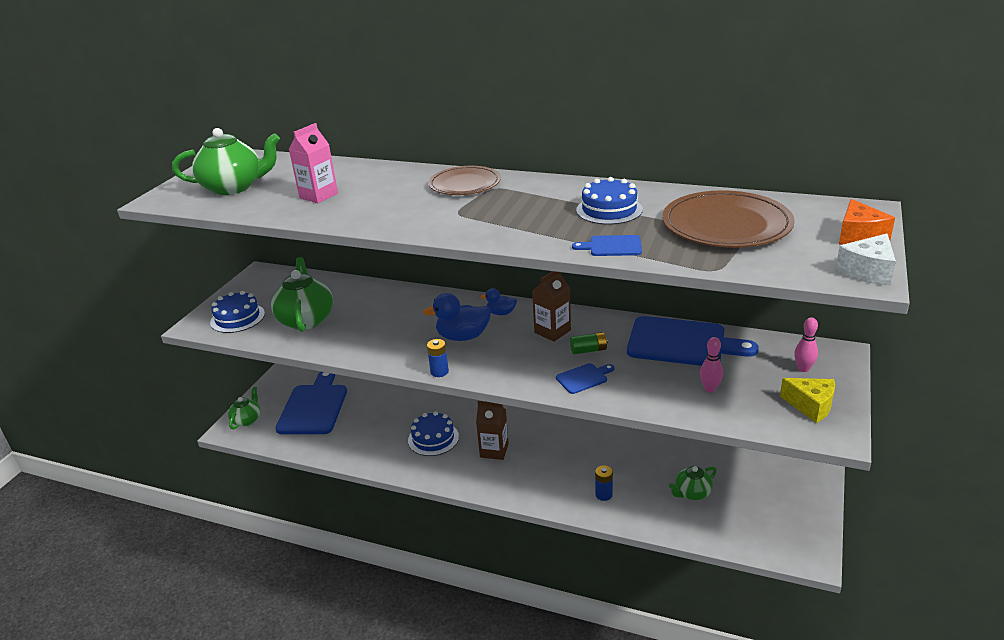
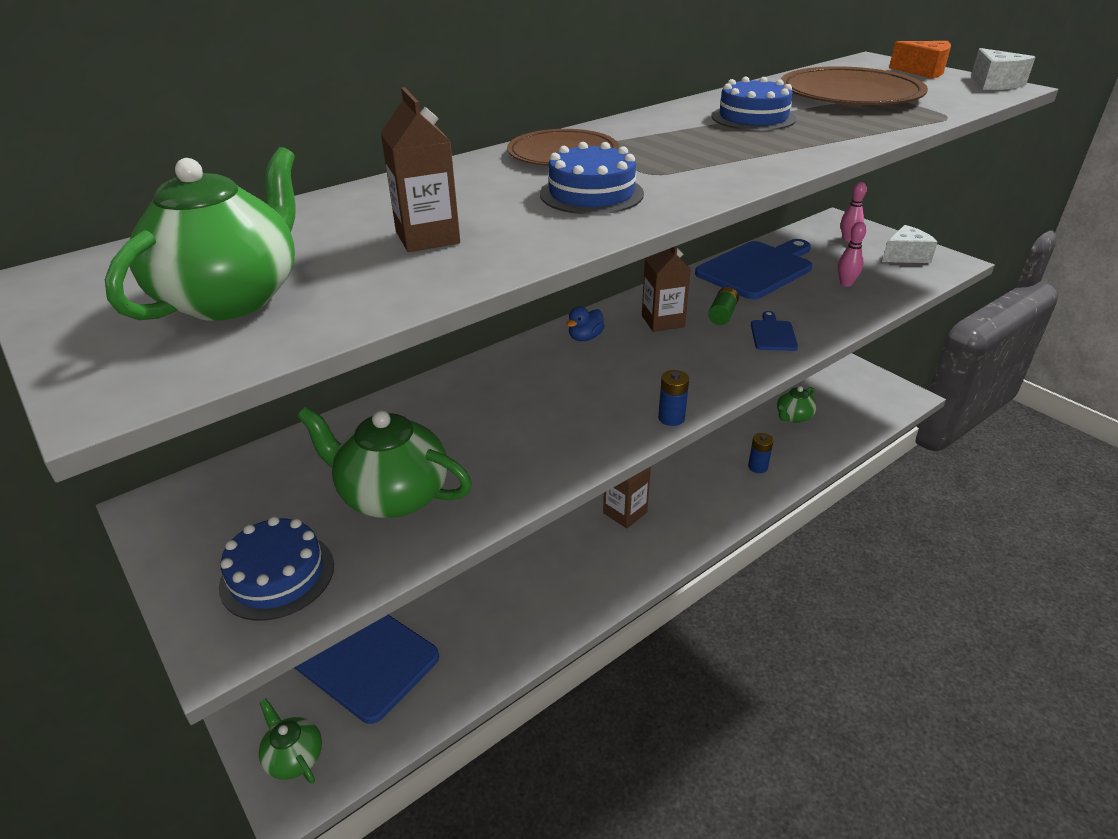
camera: 60 degrees left, 5 degrees up
pink carton [289,123,338,203] -> brown carton [381,87,460,252]
blue cake [408,411,459,456] -> blue cake moved to [540,142,644,215]
blue duck [423,293,491,341] -> none
blue cutting board [572,235,642,256] -> none
green teapot [669,466,717,500] -> green teapot turned 45 degrees clockwise [777,386,817,423]
yellow cheese [780,378,835,423] -> white cheese [882,225,937,263]

